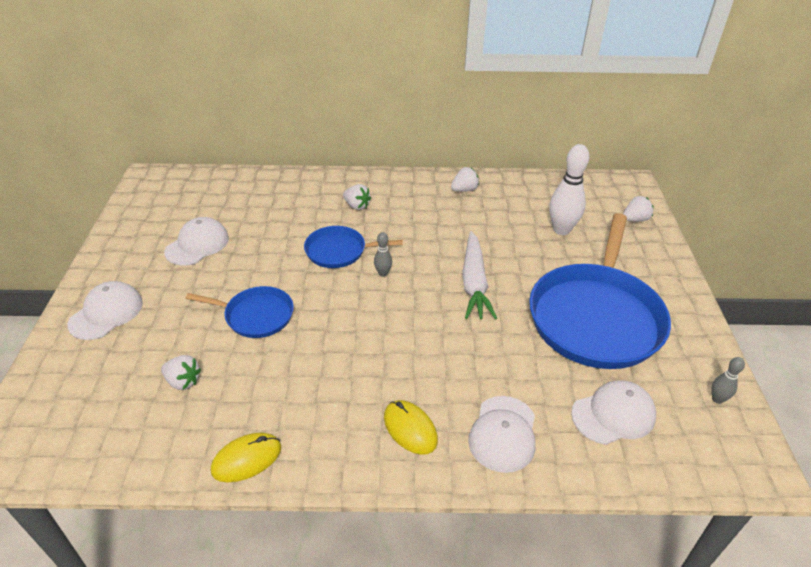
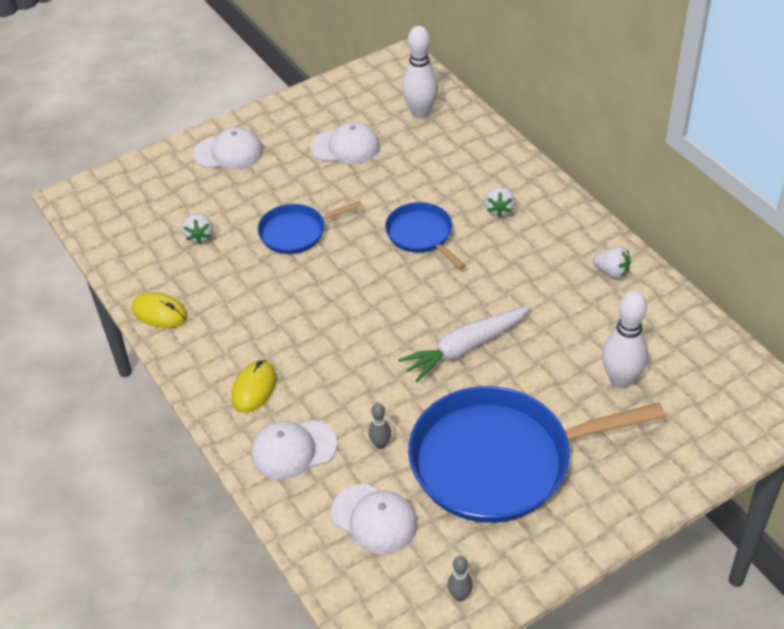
camera: 60 degrees right, 5 degrees up
blue pan [185,286,294,338] -> blue pan turned 90 degrees clockwise [258,201,362,254]
grey bowling pin [374,232,392,277] -> grey bowling pin moved to [368,403,391,449]
white strawberry [623,196,654,222] -> none
none -> white bowling pin [402,26,438,118]

